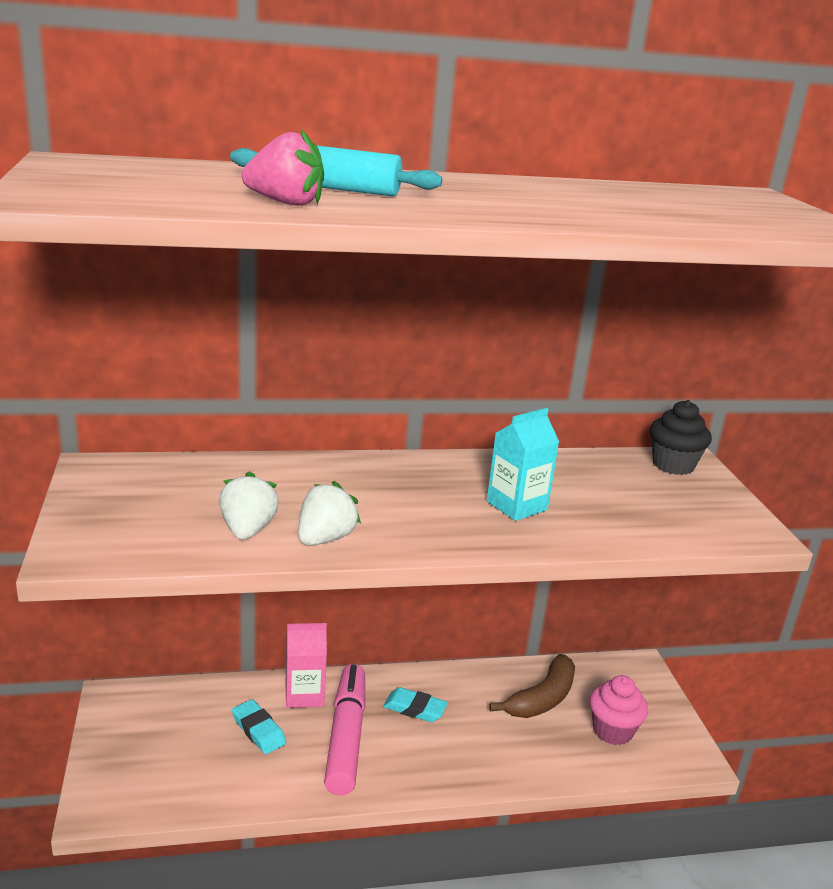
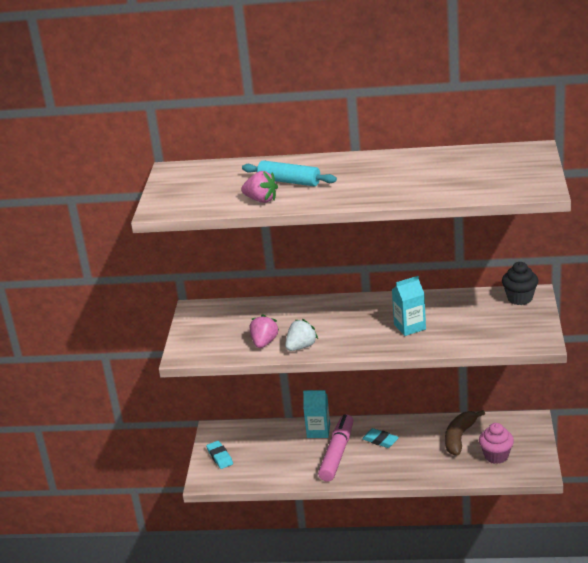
camera: 20 degrees right, 5 degrees up
white strawberry [219,471,279,540] -> pink strawberry [250,314,279,348]
turquoise eraser [232,699,286,754] -> turquoise eraser moved to [206,441,233,469]
pink carton [286,623,327,708] -> turquoise carton [303,390,330,438]
brown banana [489,654,575,718] -> brown banana turned 150 degrees clockwise [445,410,485,456]

